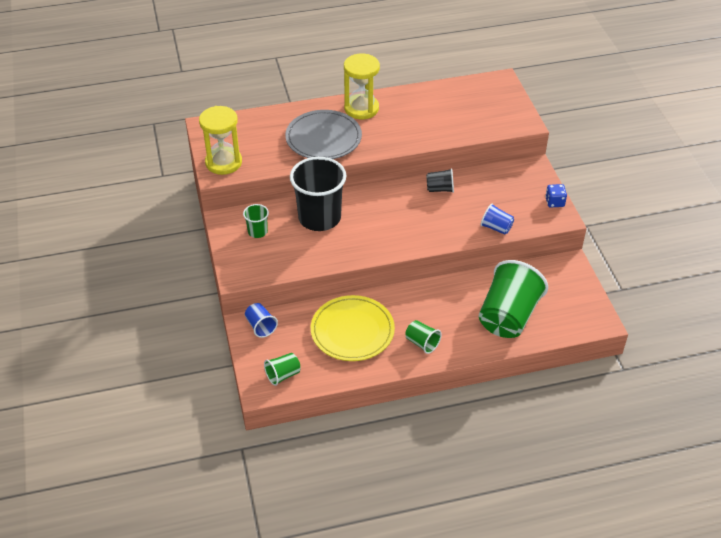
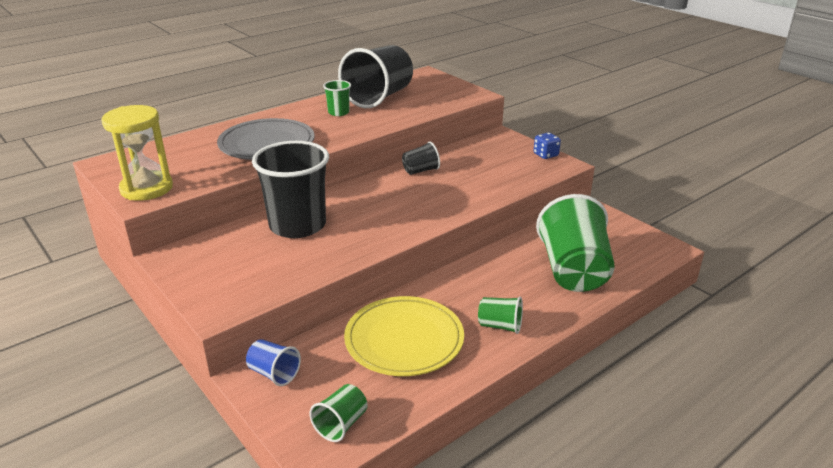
camera: 25 degrees left, 15 degrees down
green cup [243,204,269,238] -> green cup moved to [323,80,351,116]
yellow hourglass [344,54,380,119] -> none
blue cup [481,203,514,235] -> none
none -> black cup [338,45,413,108]

